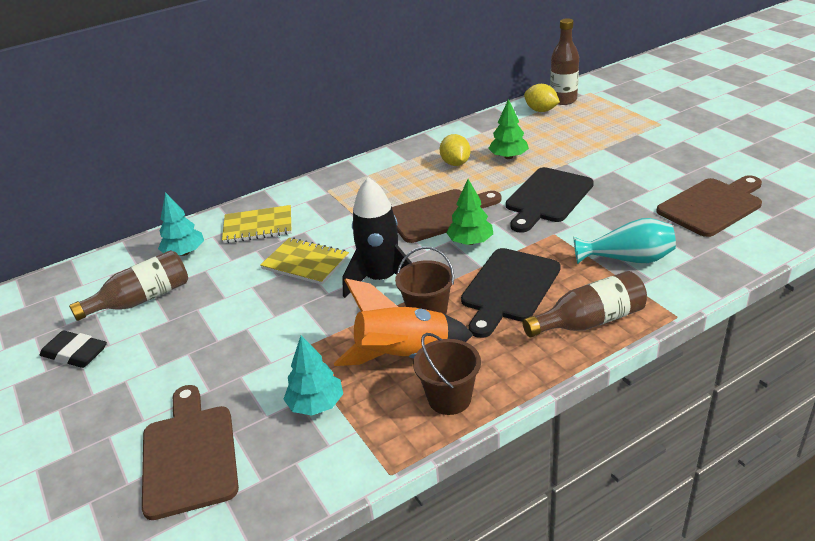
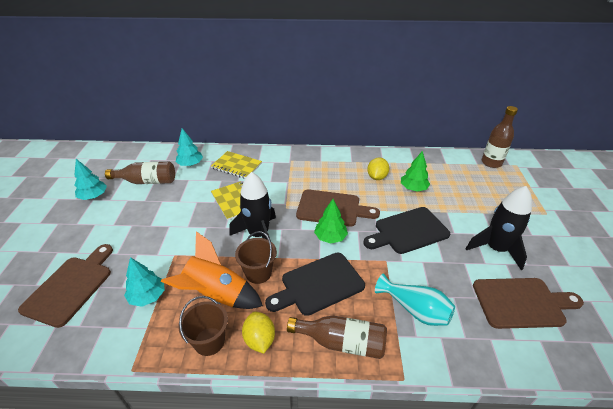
camera: 30 degrees right, 5 degrees up
black eraser [40,331,107,368] -> turquoise tree [74,159,107,200]
yellow lemon [524,84,560,112] -> yellow lemon moved to [242,312,275,354]
none -> black rocket [466,186,532,270]

